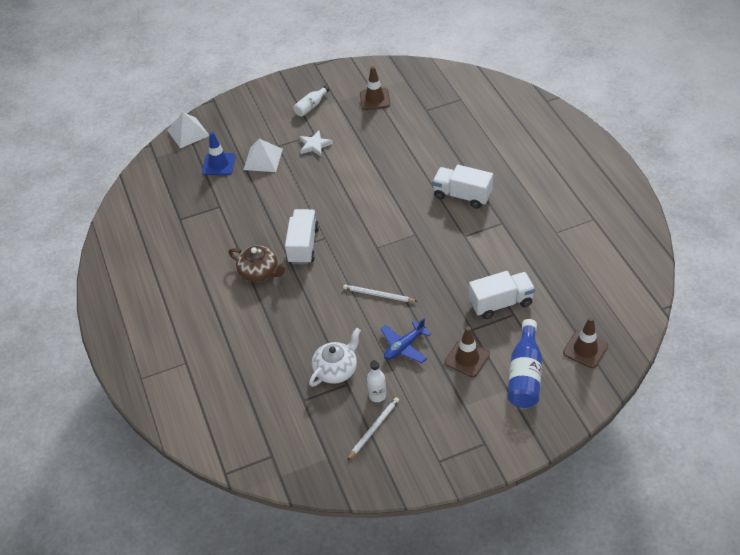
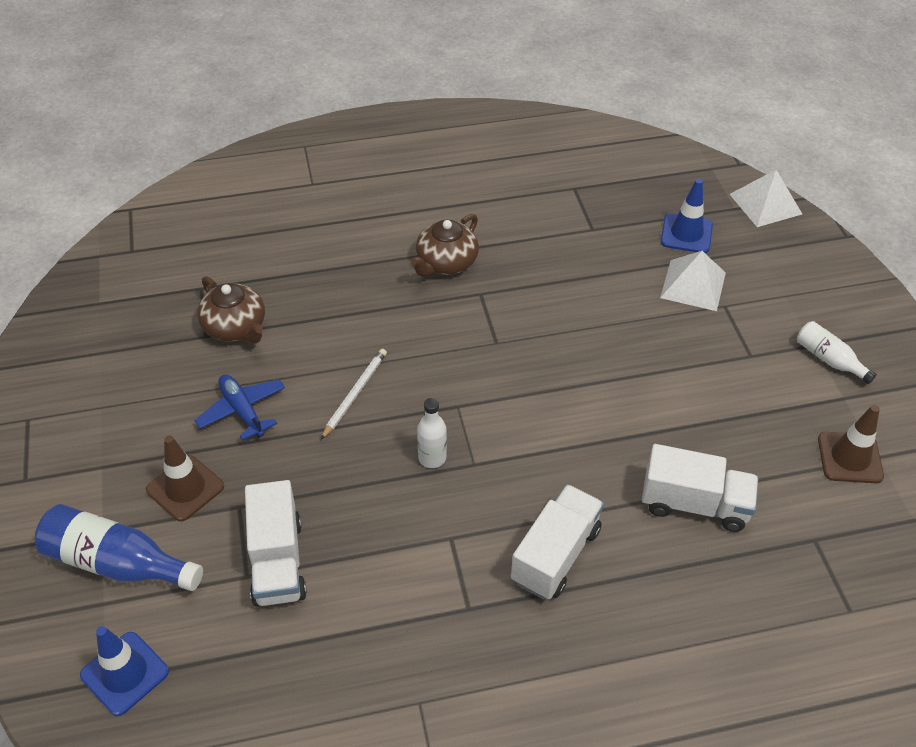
camera: 95 degrees right, 0 degrees up
white truck [285,209,319,265] -> white truck moved to [642,444,759,532]
white star [299,131,333,156] -> none
white teapot [309,328,361,387] -> brown teapot [197,276,265,343]
white pencil [347,397,399,460] -> none
white bottle [367,360,386,402] -> white bottle moved to [417,398,447,468]
brown traffic cone [563,317,608,368] -> blue traffic cone [80,626,169,716]

